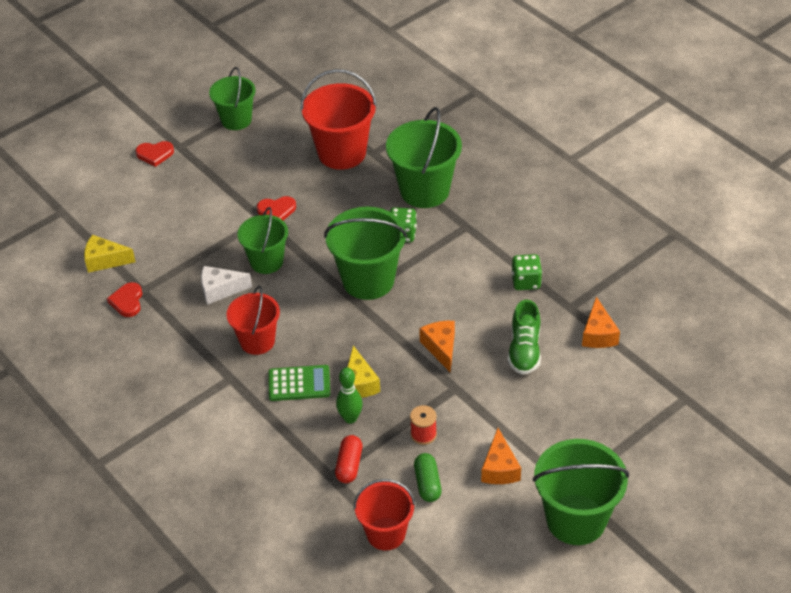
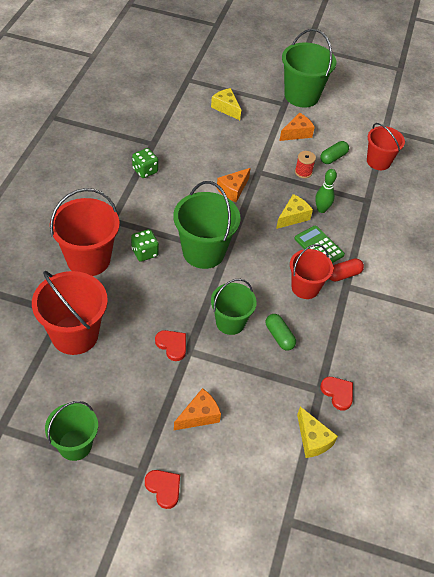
camera: 130 degrees left, 5 degrees up
red heart [107,282,142,317] -> red heart turned 90 degrees counterclockwise [320,377,353,411]
white cheese [201,266,252,305] -> green capsule [266,314,296,351]
red capsule [335,435,362,483] -> red capsule moved to [329,258,364,282]
green bucket [386,107,462,208] -> red bucket [50,188,120,276]
green shoe [508,299,541,375] -> none
orange cheese [582,297,620,348] -> orange cheese moved to [174,388,221,430]
none -> yellow cheese [211,88,241,120]

